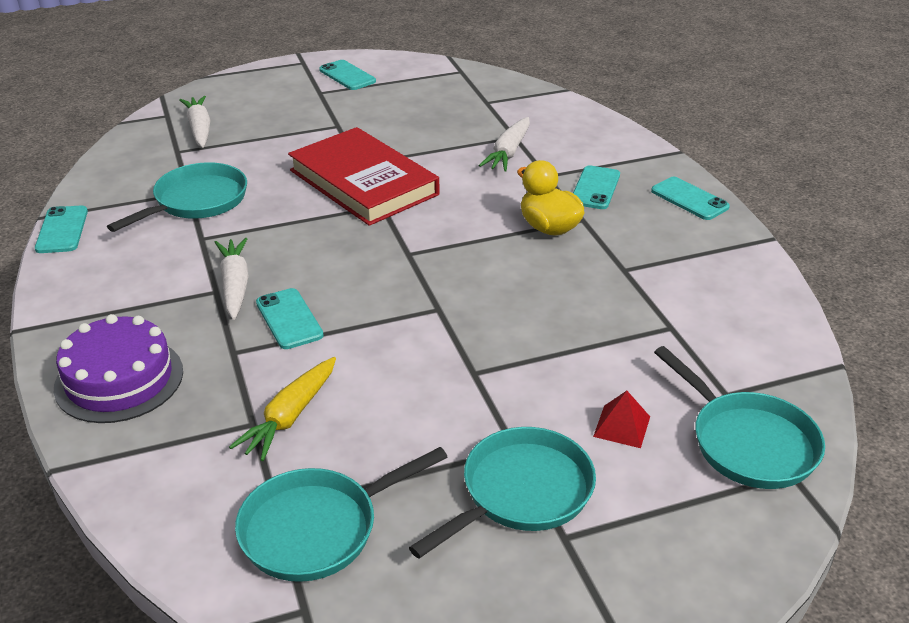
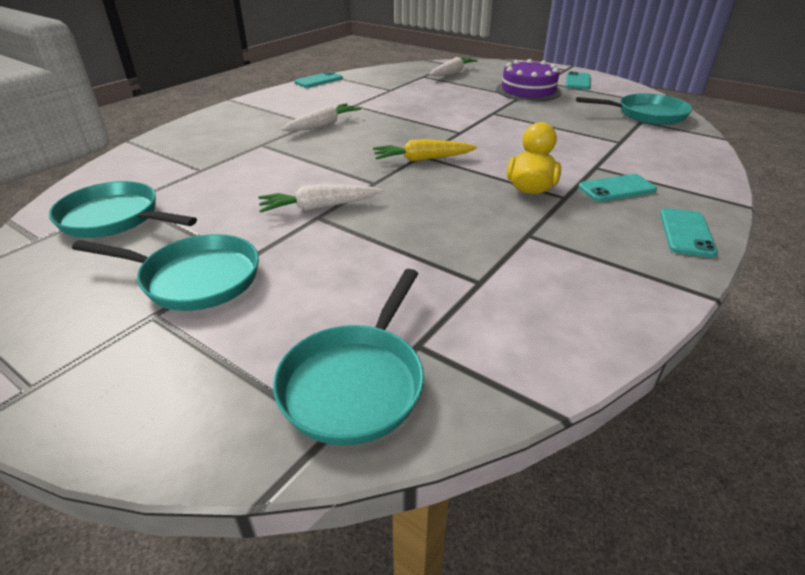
camera: 55 degrees right, 0 degrees up
purple cake [54,314,183,423] -> purple cake moved to [496,59,562,101]
turquoise pan [107,162,247,232] -> turquoise pan moved to [576,93,692,125]
yellow carrot [229,357,336,461] -> yellow carrot moved to [373,139,477,162]
turquoise phone [256,288,324,349] -> none
red book [288,127,439,226] -> none
white carrot [479,117,530,172] -> white carrot moved to [258,184,382,212]
red pyramid [593,391,650,448] -> none

